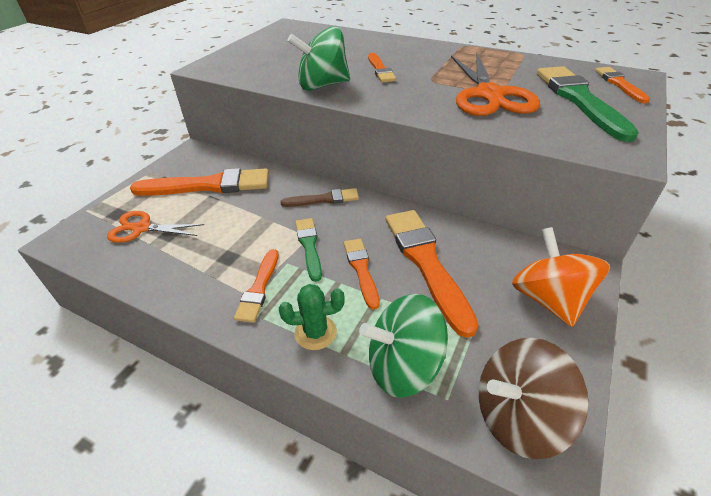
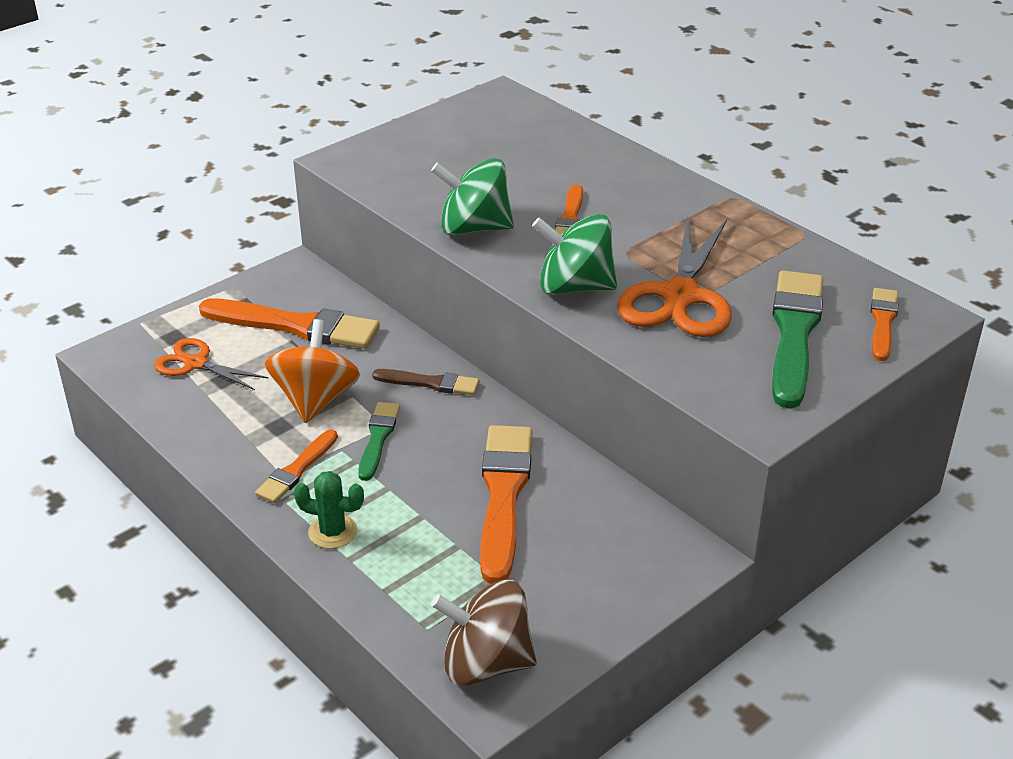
camera: 20 degrees right, 5 degrees down
orange brush [344,239,380,310] -> none
green spinning top [359,294,448,398] -> green spinning top moved to [532,214,617,295]
orange spinning top [512,227,610,327] -> orange spinning top moved to [265,319,360,423]

